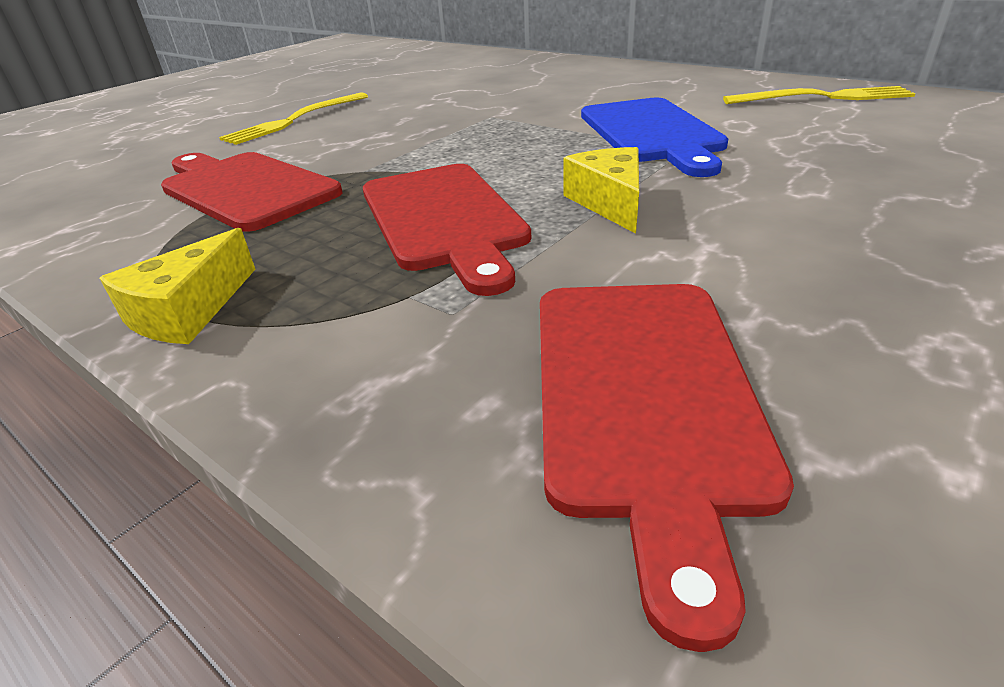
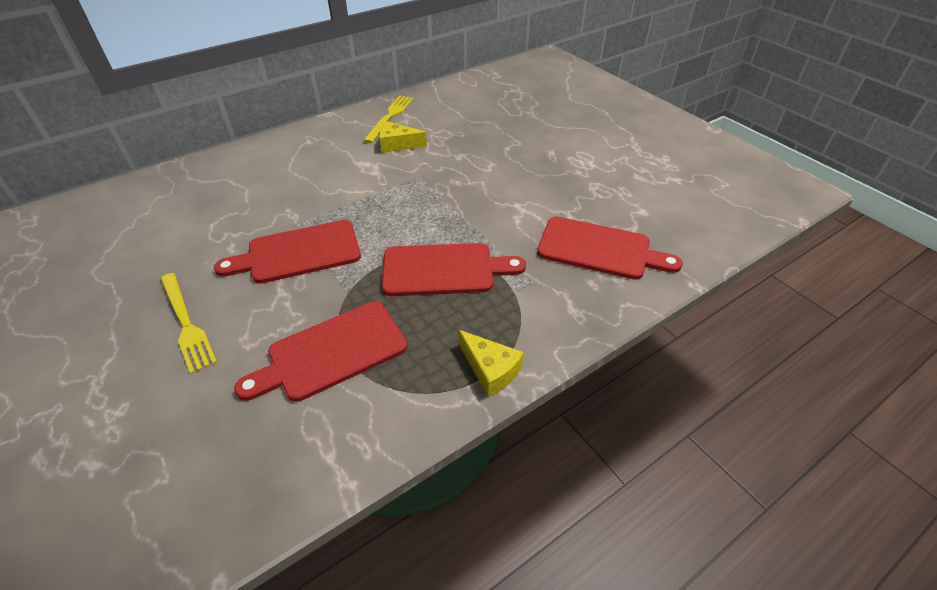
camera: 75 degrees left, 10 degrees up
yellow cheese [564,147,639,234] -> yellow cheese moved to [379,121,427,153]
blue cutting board [581,98,728,177] -> none
none -> red cutting board [214,220,361,284]

